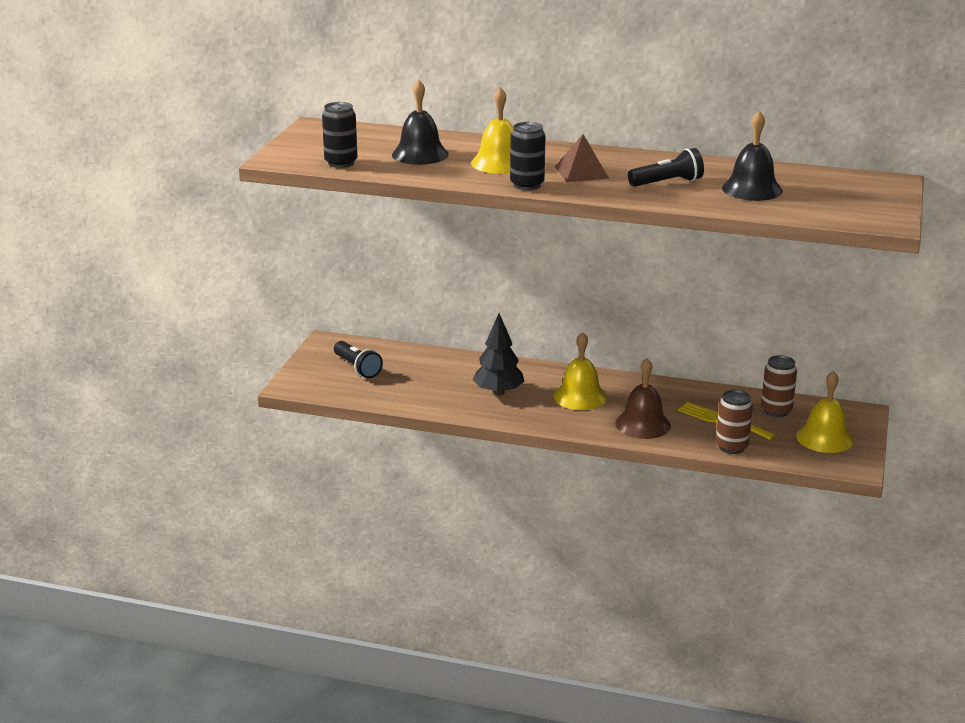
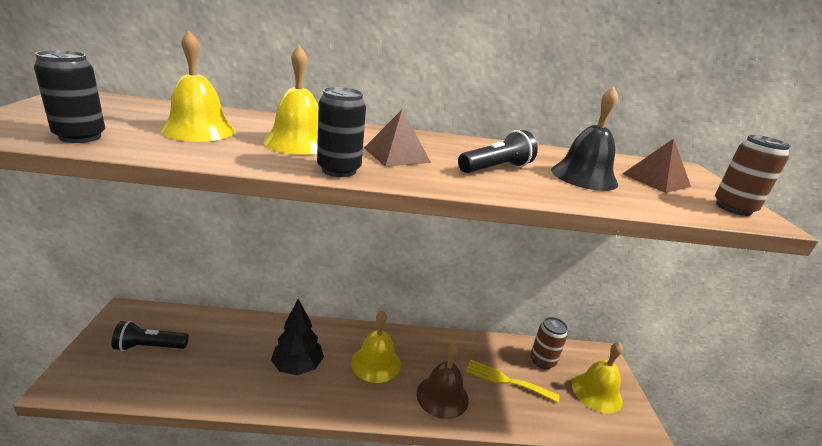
camera: 20 degrees left, 0 degrees up
black flashlight [334,341,383,378] -> black flashlight turned 135 degrees clockwise [112,321,189,351]
black bell [392,79,449,165] -> yellow bell [160,30,235,142]
brown can [716,390,753,454] -> brown can moved to [715,135,791,216]
none -> brown pyramid [623,138,691,193]

